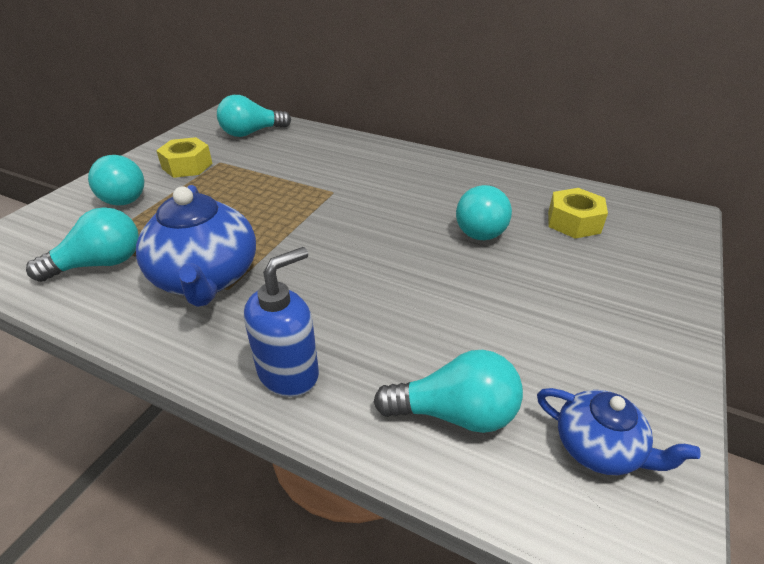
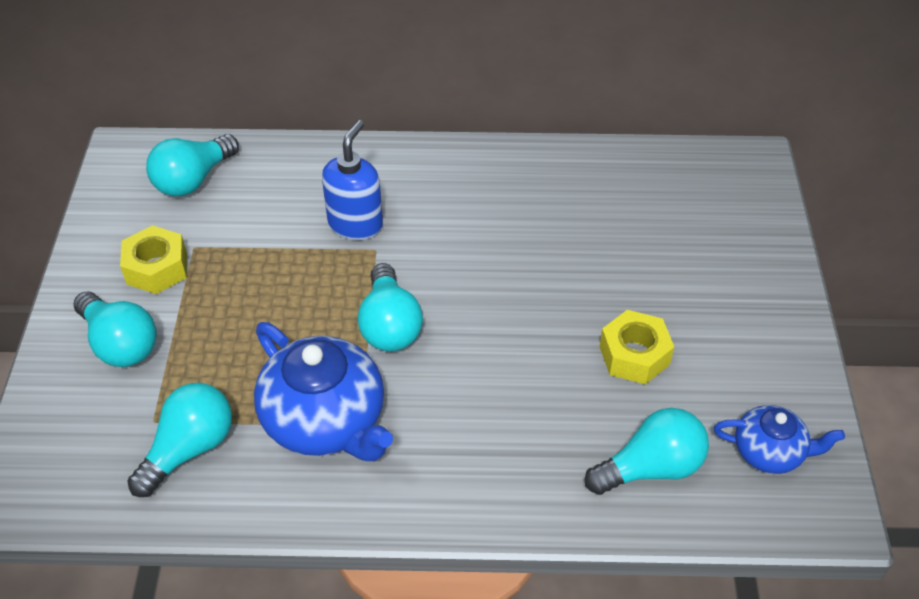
camera: 25 degrees left, 10 degrees up
blue soap dispenser [244,247,319,397] -> blue soap dispenser moved to [322,120,383,240]
turquoise light bulb [456,185,512,240] -> turquoise light bulb moved to [358,263,423,351]
yellow nut [548,188,608,239] -> yellow nut moved to [599,310,674,384]

